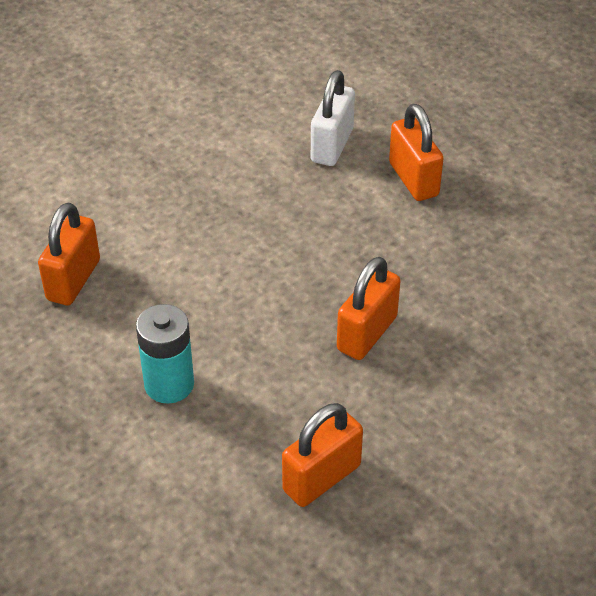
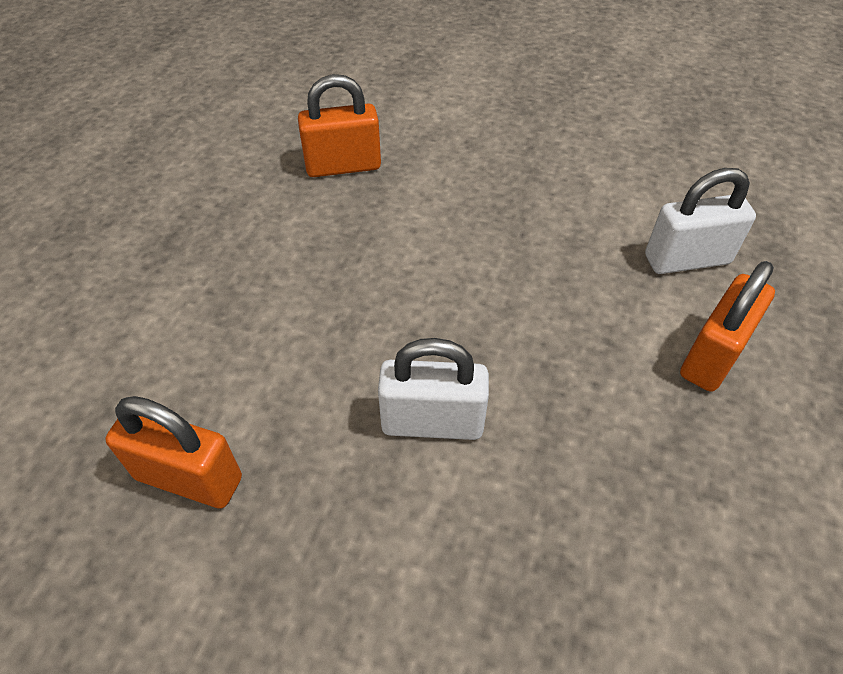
camera: 60 degrees right, 5 degrees up
turquoise battery [136,304,194,404] -> none
orange padlock [337,257,400,360] -> white padlock [378,338,489,440]

